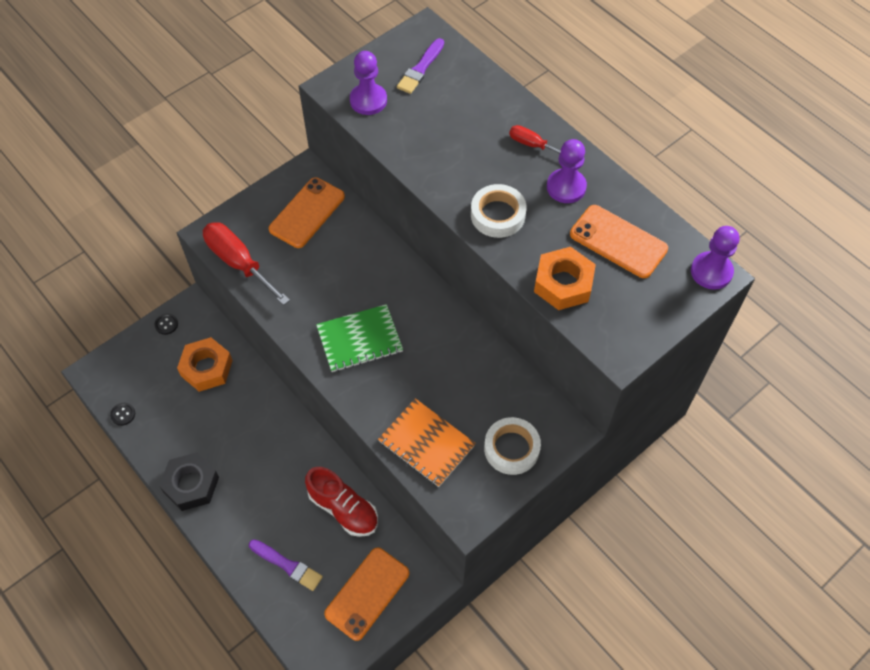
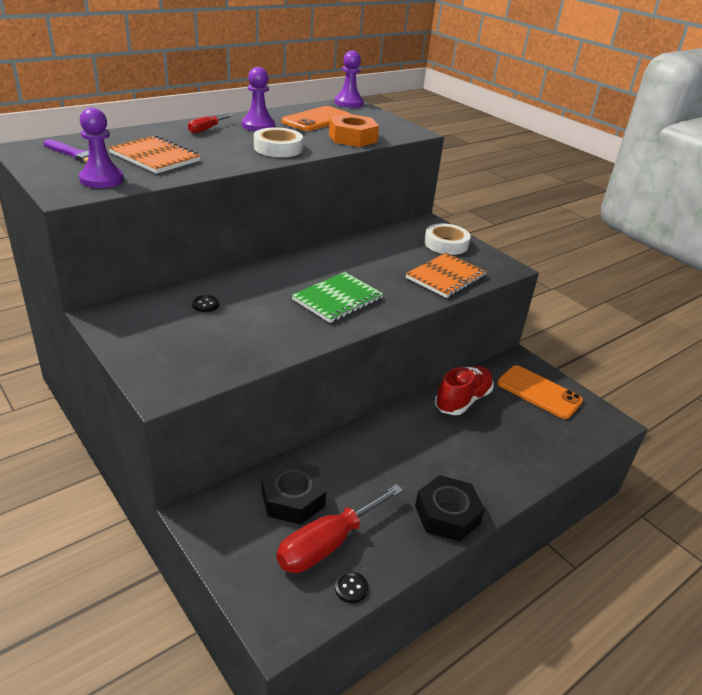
camera: 90 degrees left, 25 degrees down
black button [155,313,178,335] -> black button moved to [192,295,219,312]
orange nut [177,337,233,392] -> black nut [261,460,326,525]
red screwdriver [203,222,290,305] -> red screwdriver moved to [277,484,403,573]
purple brush [249,540,323,591] -> none
orange phone [269,177,345,248] -> none
green notebook [316,304,403,372] -> green notebook turned 60 degrees clockwise [292,272,383,323]
none -> orange notebook [108,135,201,174]

